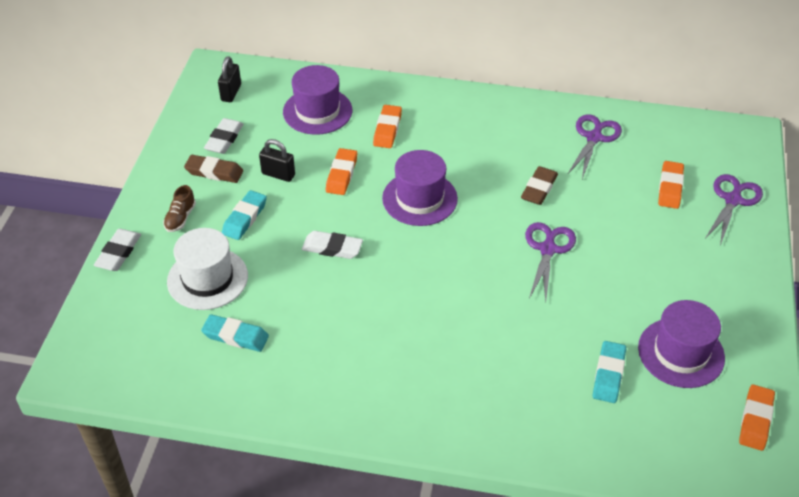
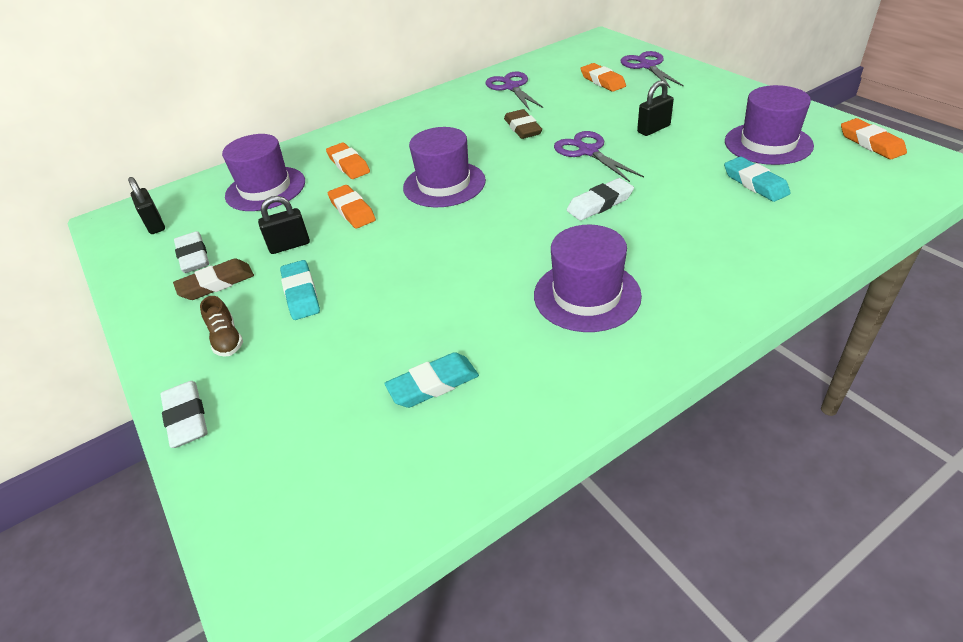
camera: 40 degrees left, 5 degrees down
white hat [167,228,248,310] -> none
white eraser [302,231,363,259] -> white eraser moved to [566,178,634,221]
none -> purple hat [534,225,642,332]
none -> black padlock [637,80,674,136]

